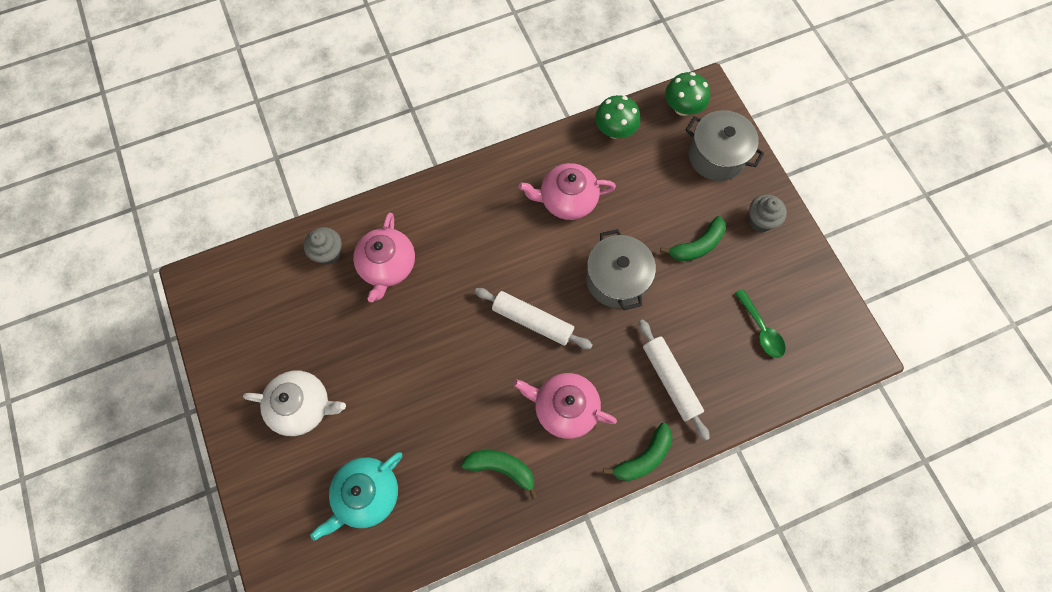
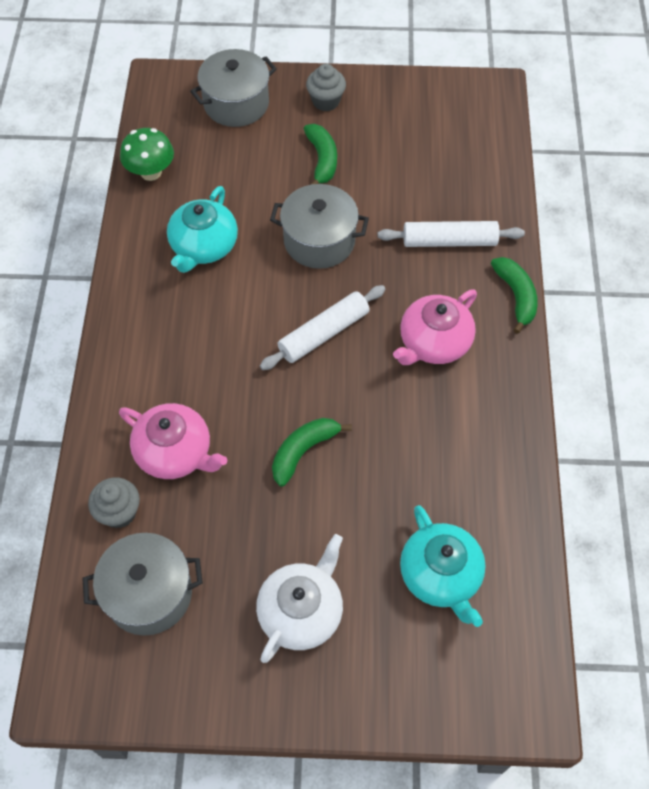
camera: 65 degrees left, 10 degrees down
green banana [461,450,538,500] -> green banana moved to [272,418,352,487]
pink teapot [518,163,616,220] -> turquoise teapot [167,186,238,273]
green mushroom [665,72,710,116] -> none
green spoon [735,289,786,358] -> none
none -> grey pot [82,533,203,636]

